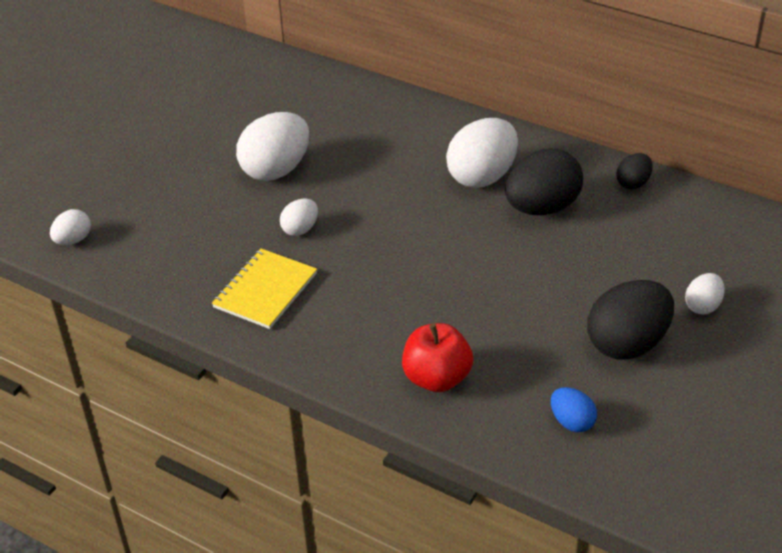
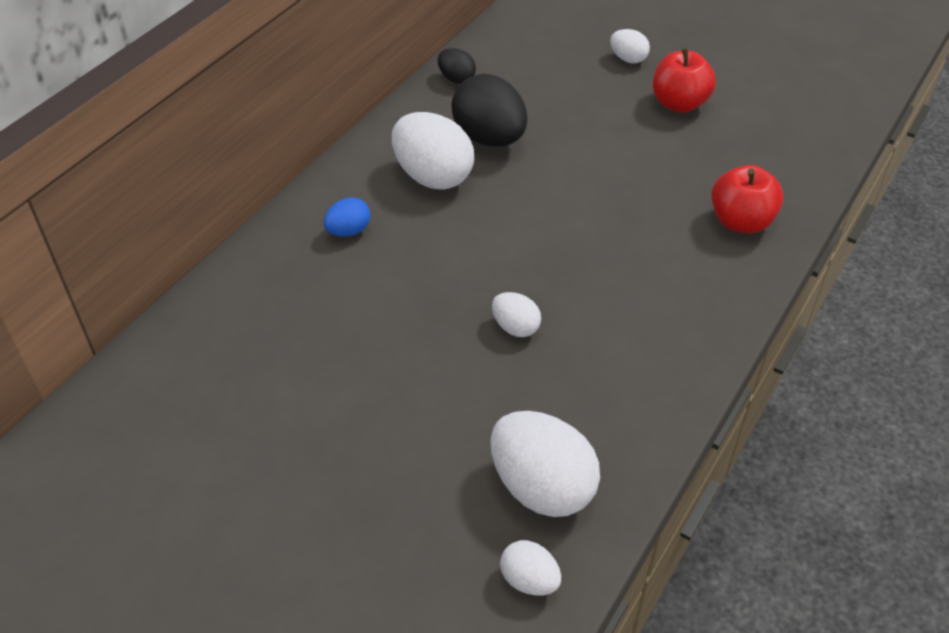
camera: 90 degrees left, 5 degrees up
yellow notebook [212,249,317,329] -> none
white egg [236,112,310,181] -> white egg moved to [490,411,600,517]
blue egg [551,387,597,432] -> blue egg moved to [324,197,371,237]
black egg [587,280,674,360] -> red apple [653,47,716,113]

